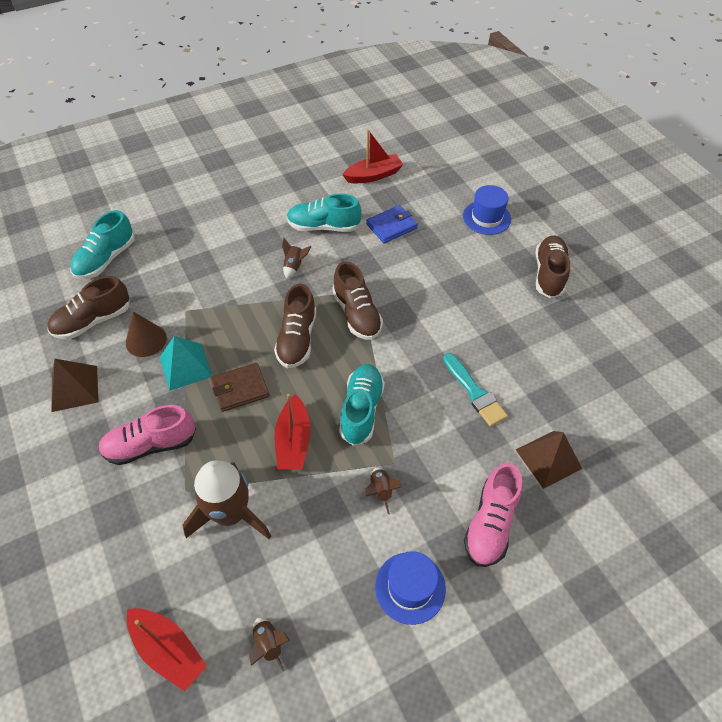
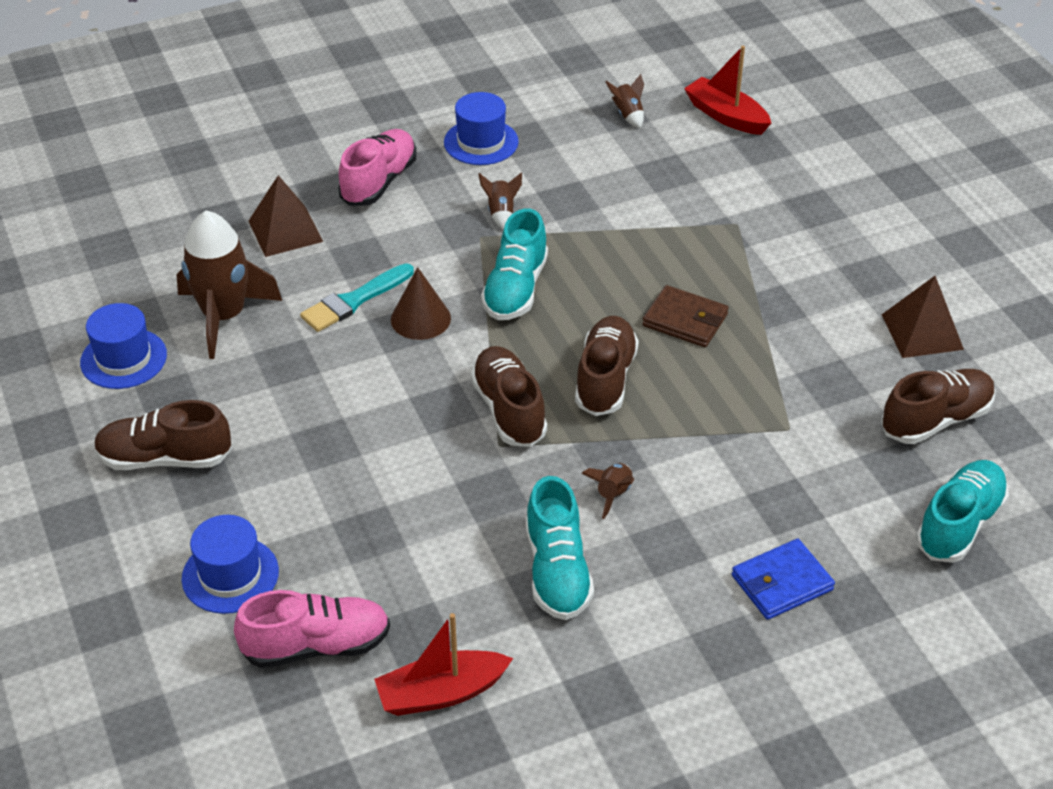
camera: 175 degrees left, 10 degrees down
pink shoe [98,405,196,465] -> pink shoe moved to [234,590,390,668]
brown cone [126,312,167,357] -> brown cone moved to [391,267,451,340]
turquoise pyramid [160,336,212,391] -> none
brown rocket [182,460,271,539] -> brown rocket moved to [177,211,282,359]
brown wallet [211,363,269,412] -> brown wallet turned 45 degrees clockwise [642,285,728,347]
red boat [275,394,311,469] -> none
turquoise shoe [287,194,362,232] -> turquoise shoe turned 75 degrees clockwise [526,476,594,620]
blue wallet [366,205,418,243] -> blue wallet moved to [732,539,835,620]
turquoise brush [443,353,508,426] -> turquoise brush turned 105 degrees counterclockwise [300,263,414,332]
brown shoe [535,236,570,298] -> brown shoe turned 75 degrees clockwise [94,400,232,470]
none -> blue hat [80,303,167,389]

